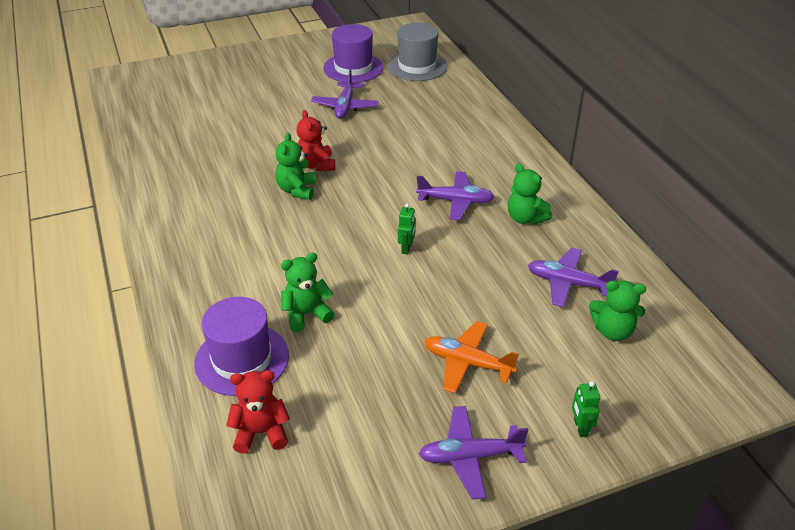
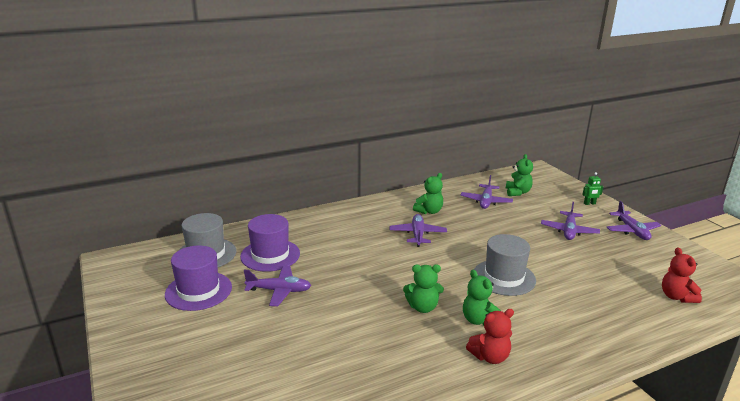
camera: 95 degrees left, 15 degrees down
purple hat [194,297,289,396] -> purple hat moved to [240,214,300,272]
green teddy bear [281,252,334,332] -> green teddy bear moved to [463,270,501,325]
red teddy bear [297,110,335,171] -> red teddy bear moved to [466,309,514,364]
green robot [398,204,416,255] -> none
orange plane [424,321,519,394] -> purple plane [541,202,600,240]
none -> grey hat [474,234,536,296]

